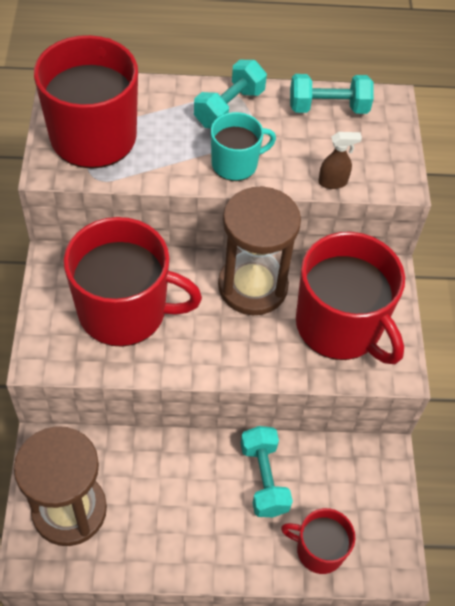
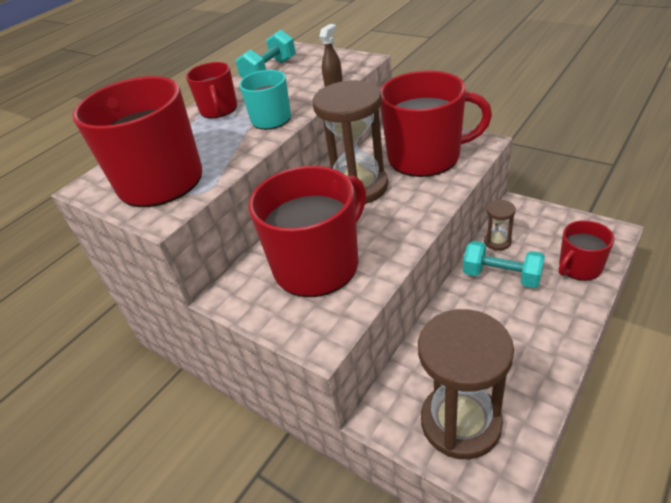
camera: 45 degrees left, 15 degrees down
turquoise dumbbell [194,60,267,128] -> red mug [186,62,237,118]
none -> brown hourglass [484,200,516,251]

